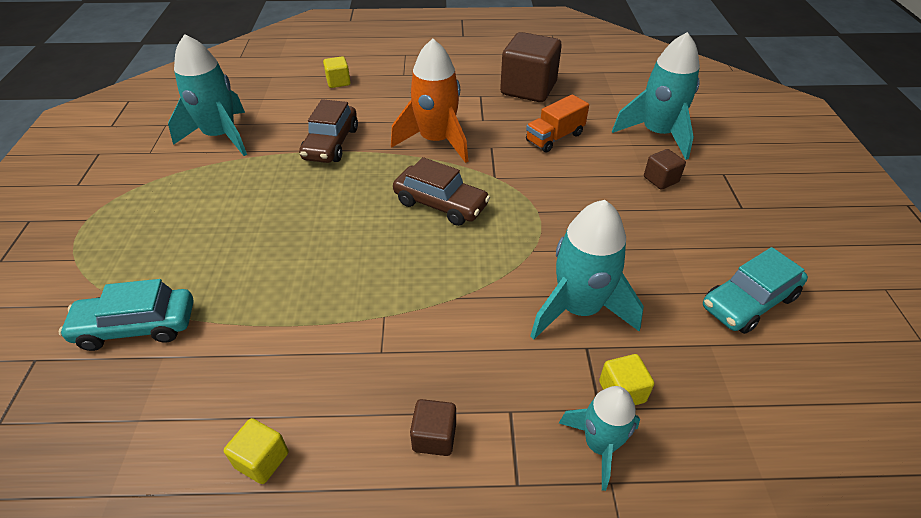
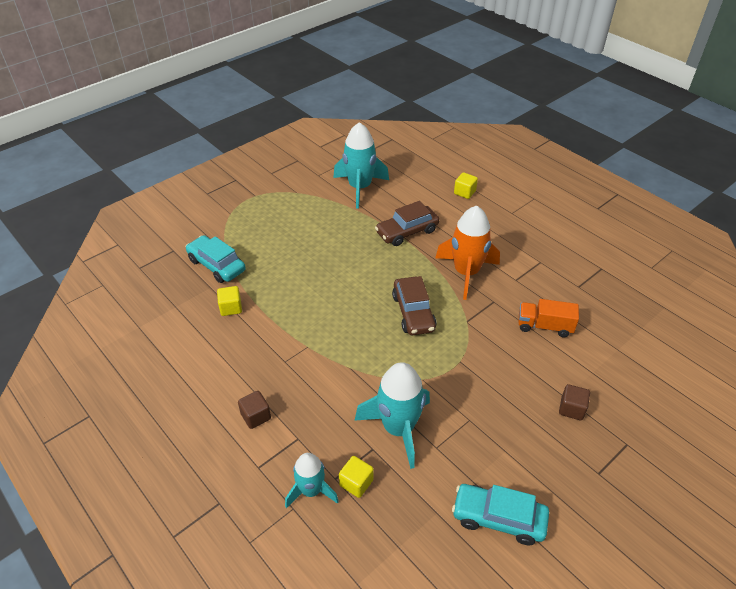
camera: 50 degrees right, 0 degrees up
yellow cube [224,418,289,484] -> yellow cube moved to [217,286,242,316]
brown cube [500,32,562,102] -> none
turquoise rocket [612,32,700,160] -> none

